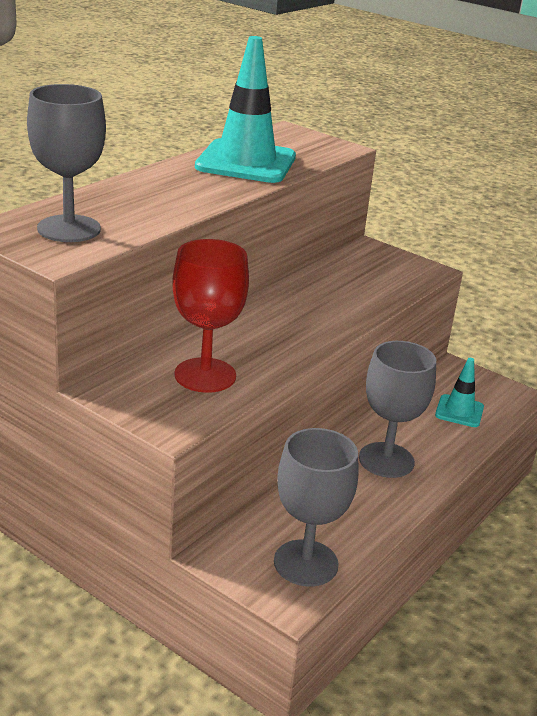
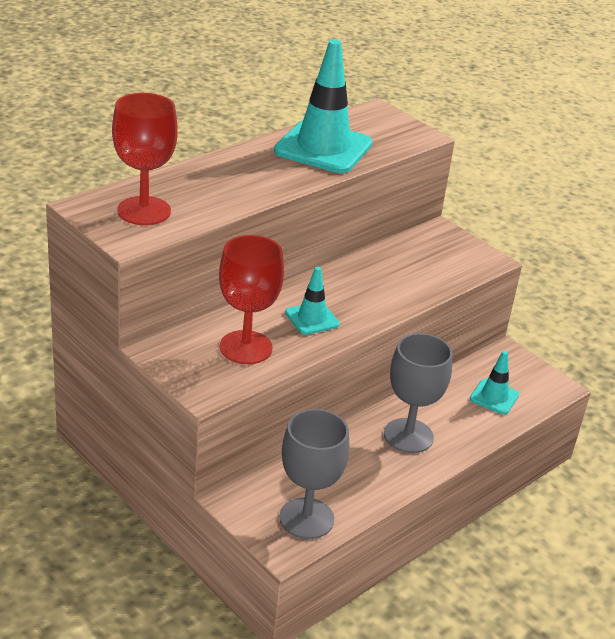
camera: 10 degrees right, 5 degrees up
grey goblet [27,84,106,242] -> red goblet [112,93,178,225]
none -> turquoise traffic cone [285,267,340,335]

